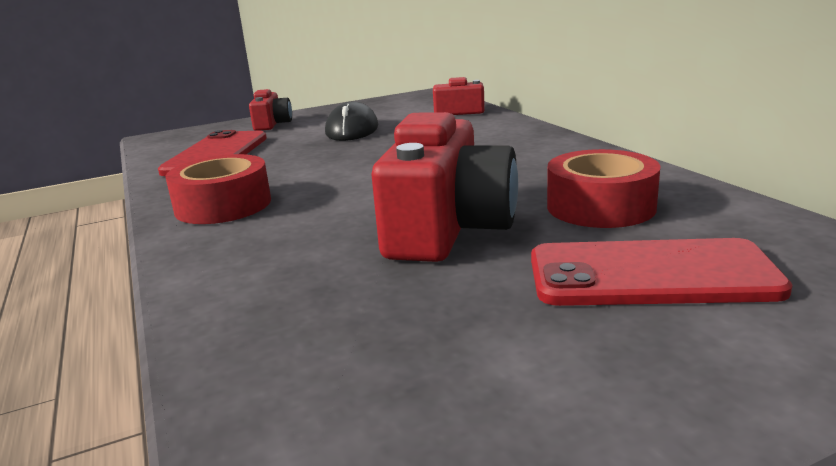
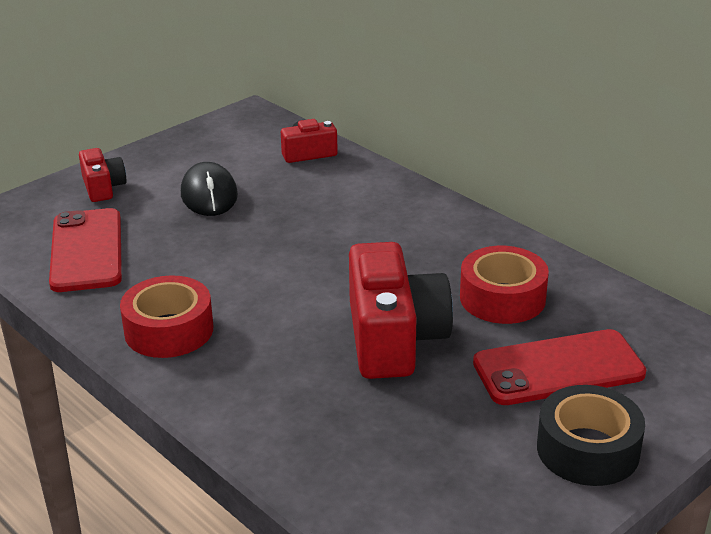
camera: 20 degrees left, 10 degrees up
none -> black tape [537,385,645,486]

